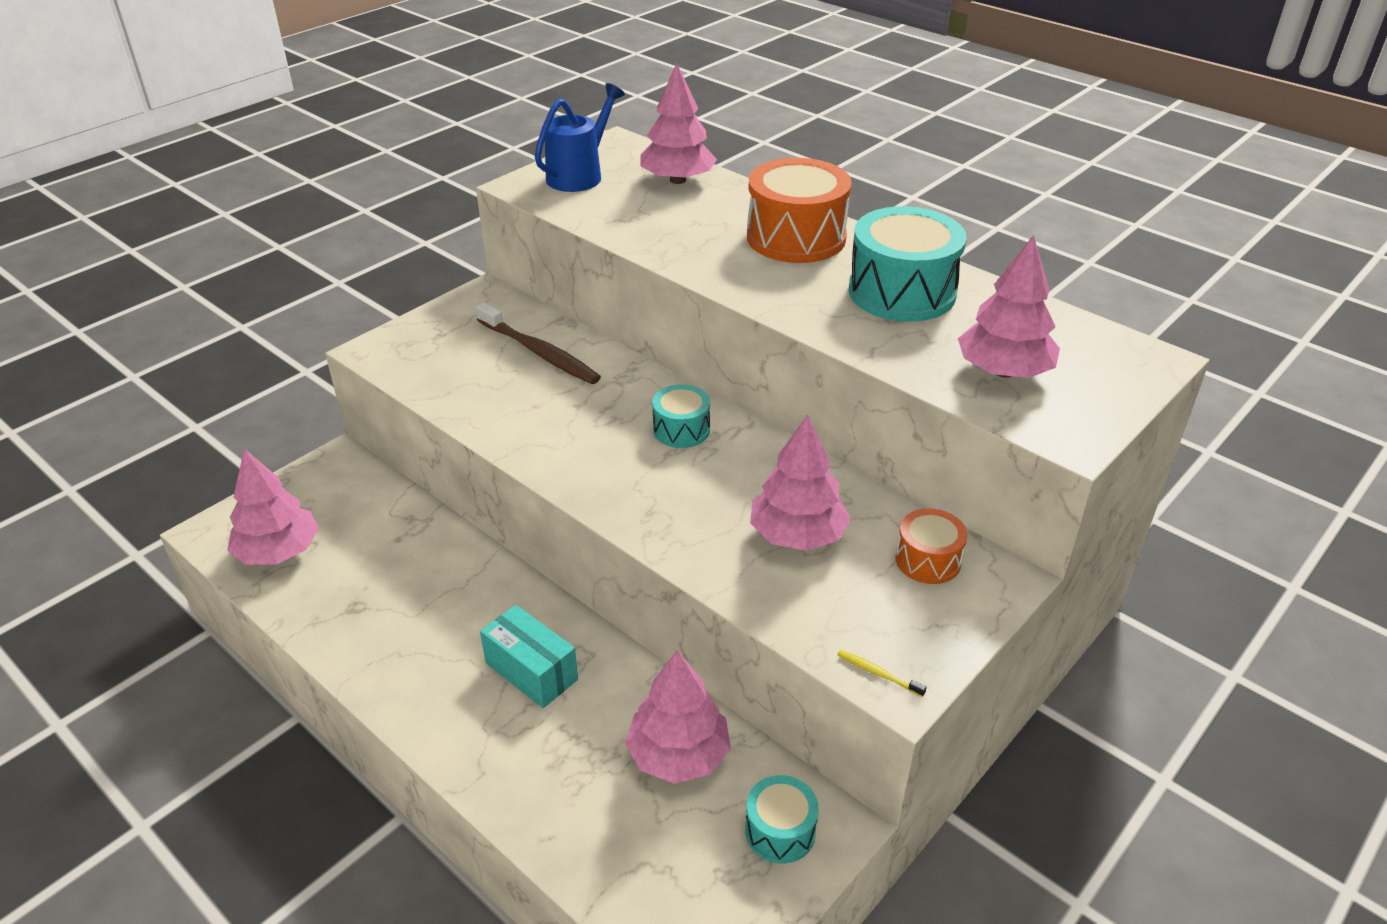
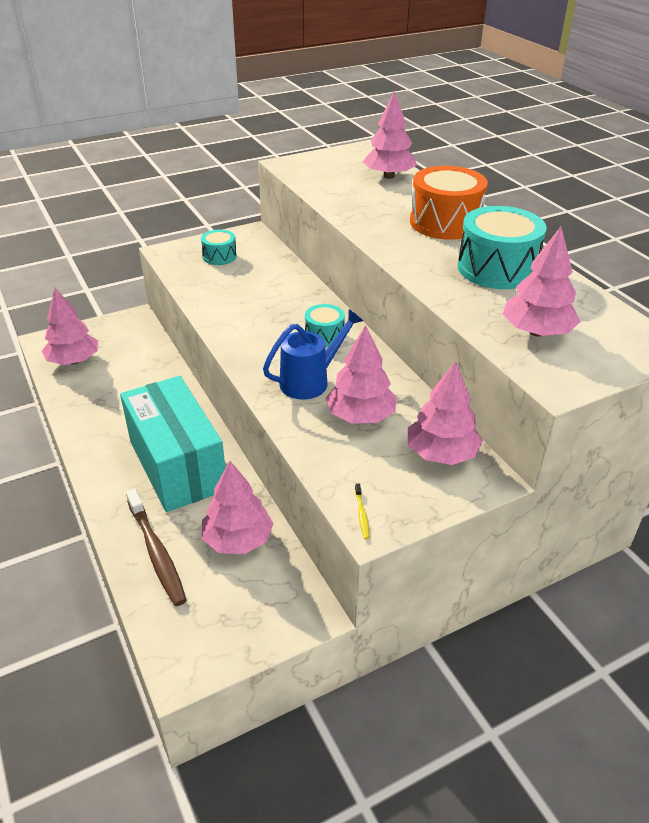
camera: 20 degrees right, 0 degrees up
brown toothbrush [476,302,601,384] -> brown toothbrush moved to [126,488,187,606]
turquoise box [480,605,578,708] -> turquoise box [120,376,225,512], size x1.98
blue watering can [535,83,625,192] -> blue watering can moved to [263,309,363,400]
turquoise drum [745,775,819,864] -> turquoise drum moved to [201,230,237,265]
yellow toothbrush [837,650,927,697] -> yellow toothbrush turned 150 degrees counterclockwise [355,484,369,539]
orange drum [895,508,968,584] -> pink tree [408,361,483,465]

